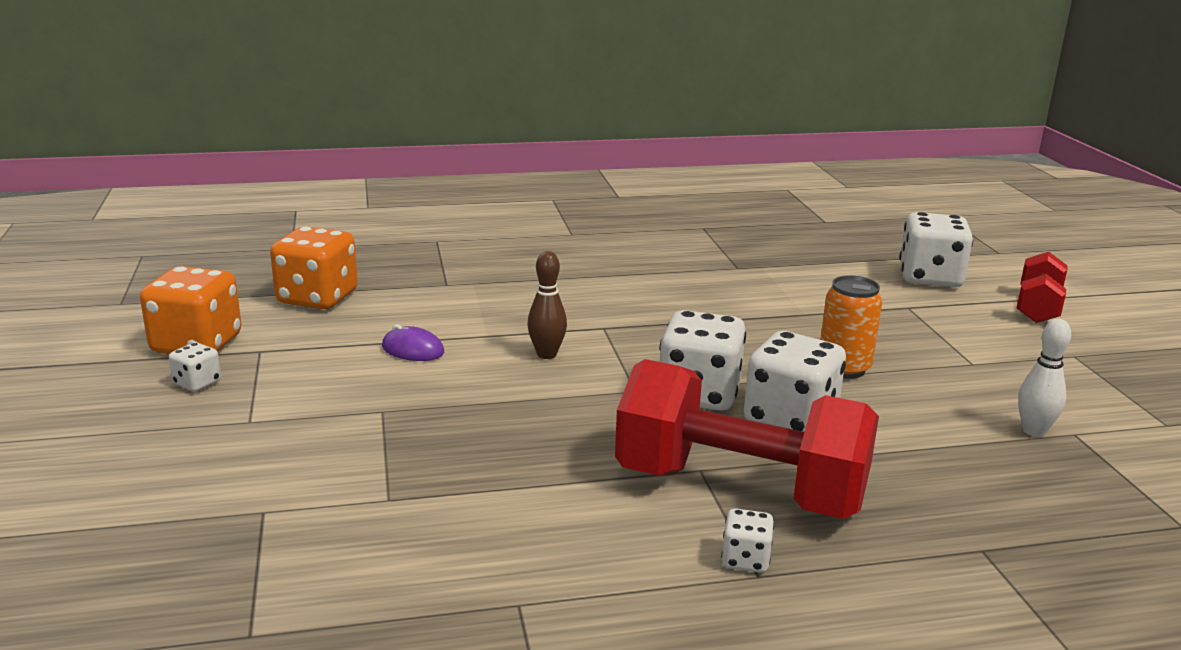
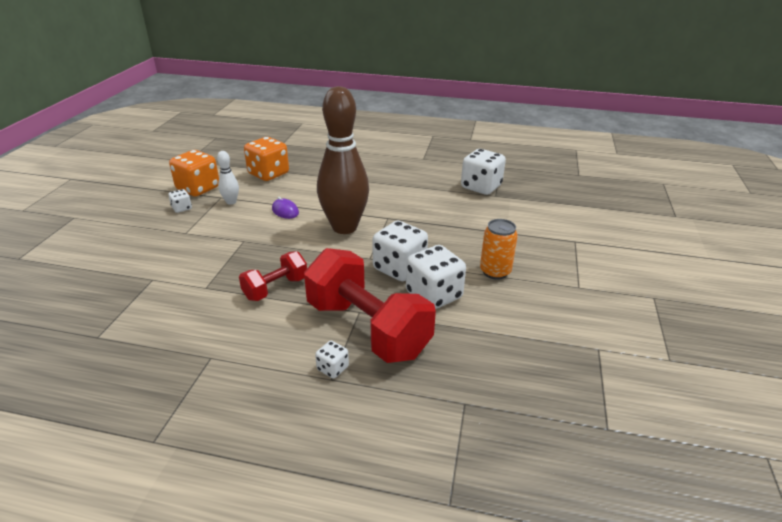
camera: 25 degrees right, 10 degrees up
brown bowling pin [527,251,567,359] -> brown bowling pin [317,86,369,234], size x2.40
white dice [899,212,973,287] -> white dice moved to [461,149,506,195]
red dumbbell [1017,252,1068,323] -> red dumbbell moved to [239,251,307,301]
white bowling pin [1018,319,1071,437] -> white bowling pin moved to [217,151,239,205]

